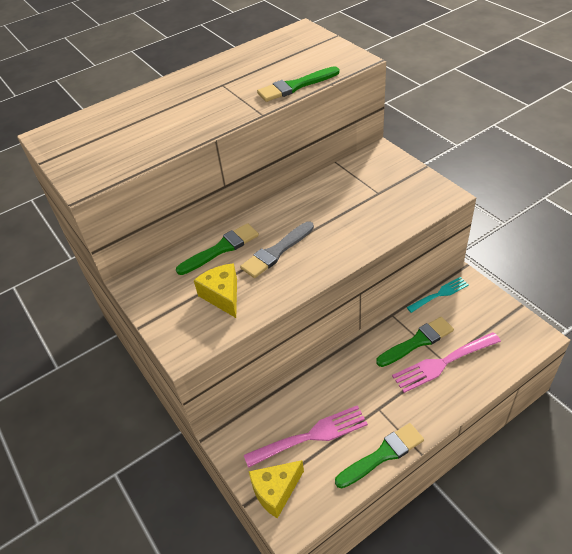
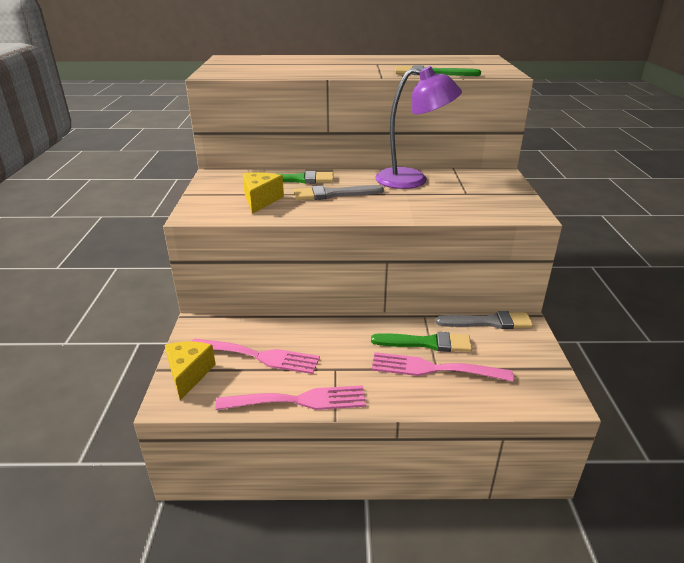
camera: 30 degrees right, 15 degrees down
yellow cheese [249,460,304,519] -> yellow cheese turned 90 degrees clockwise [165,342,216,400]
green brush [335,423,424,489] -> pink fork [215,385,366,410]
turquoise fork [407,277,469,313] -> grey brush [436,311,533,329]
none -> purple lamp [375,66,462,189]

